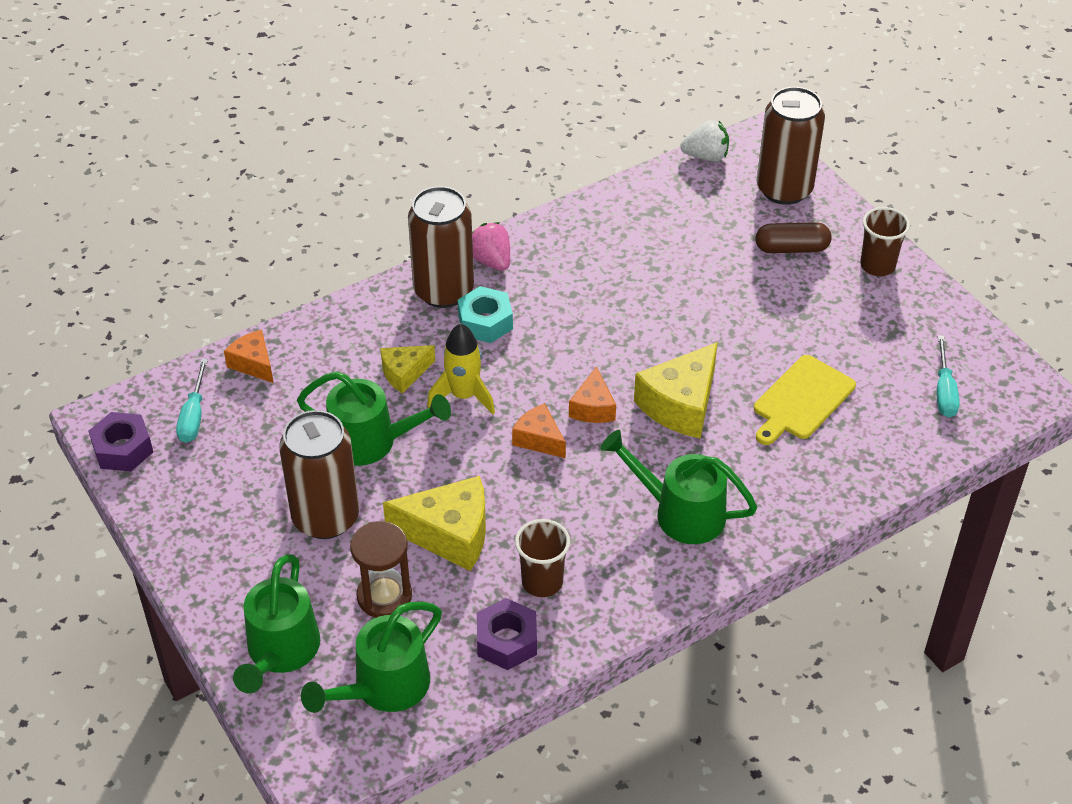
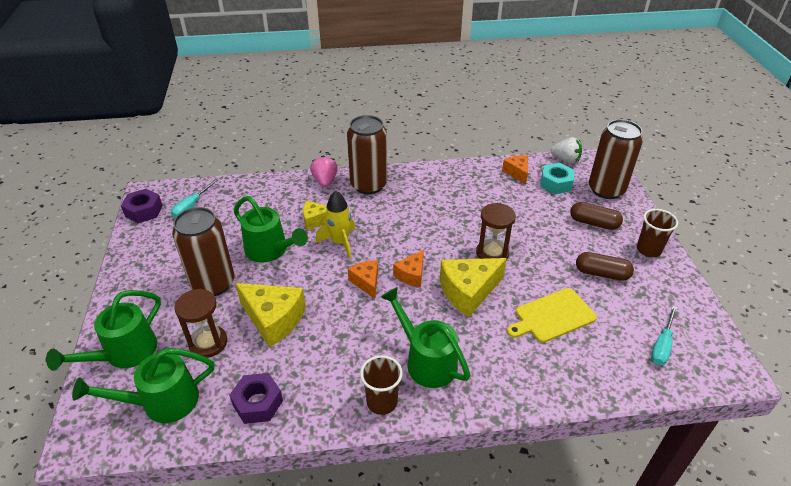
camera: 25 degrees right, 5 degrees down
orange cheese [224,330,273,383] -> orange cheese moved to [502,155,528,185]
turquoise nut [458,286,513,343] -> turquoise nut moved to [540,163,575,194]
pink strawberry [472,222,510,271] -> pink strawberry moved to [310,156,338,187]
brown cup [515,519,570,597] -> brown cup moved to [360,355,403,415]
none -> brown hourglass [476,203,516,259]
none -> brown capsule [576,252,634,281]

